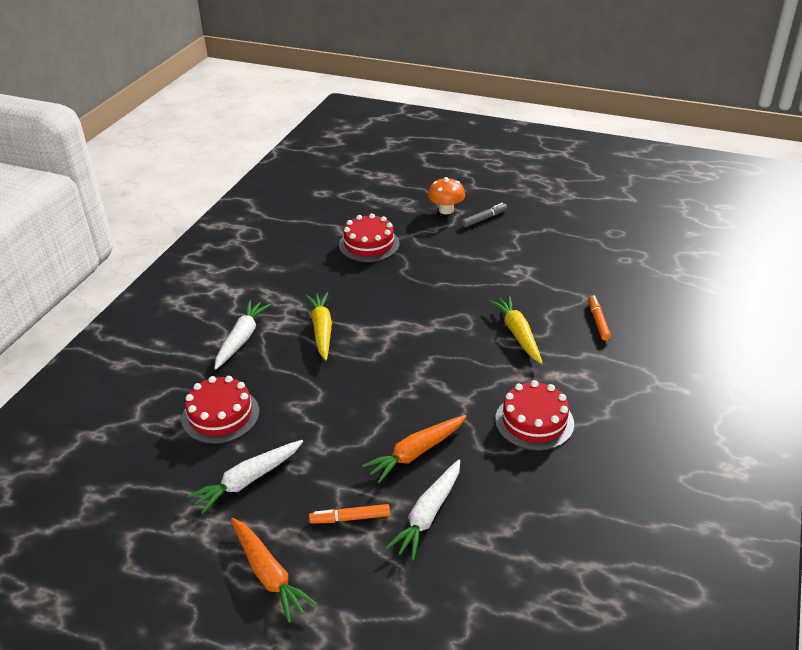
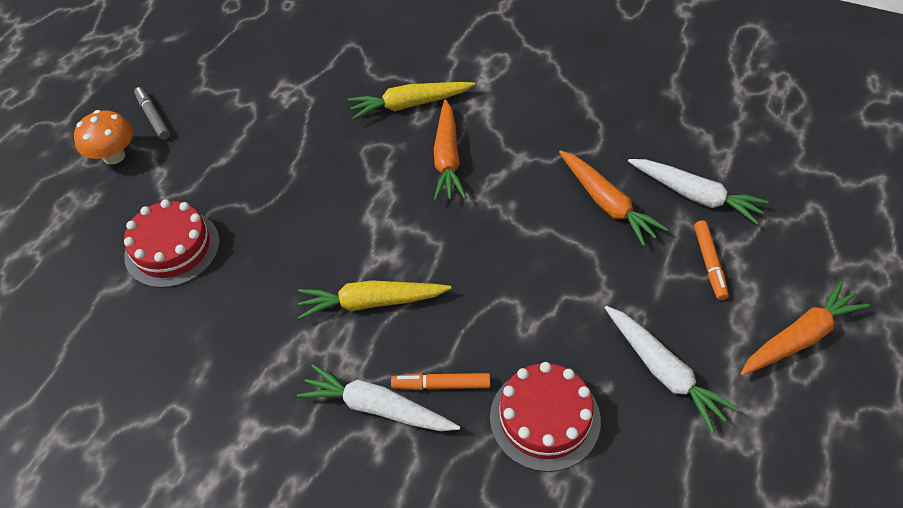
camera: 85 degrees left, 15 degrees up
red cake [495,380,574,451] -> none
orange marker [588,295,611,341] -> orange marker moved to [391,373,490,390]
none -> orange carrot [434,99,467,201]

